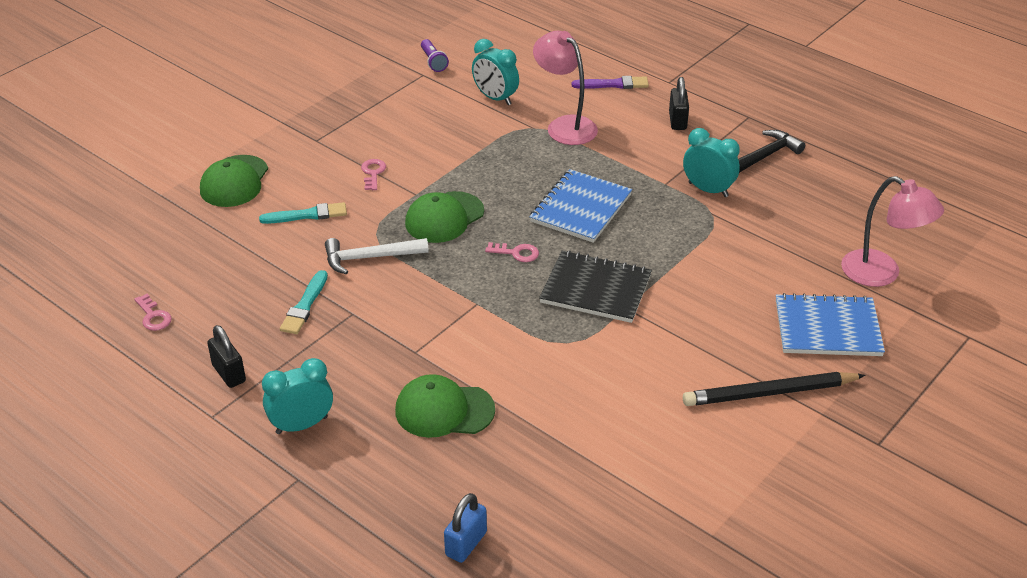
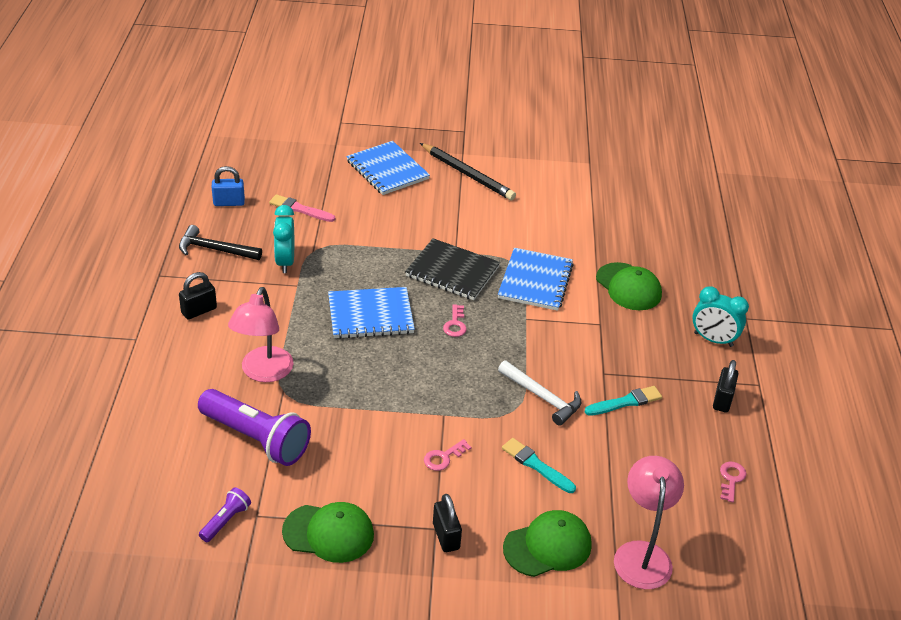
camera: 130 degrees left, 0 degrees up
green cap [405,191,484,243] -> green cap moved to [282,502,374,563]
blue padlock [444,493,487,563] -> blue padlock moved to [212,166,245,206]
turquoise clock [472,39,519,105] -> purple flashlight [198,389,311,466]
pink key [485,242,539,262] -> pink key turned 150 degrees counterclockwise [443,304,467,337]
black notebook [539,250,652,323] -> black notebook turned 45 degrees counterclockwise [405,238,500,300]
purple brush [572,76,649,89] -> none
pink lamp [841,176,944,287] -> pink lamp moved to [614,456,684,589]
none -> pink brush [269,194,335,222]
none -> black padlock [433,494,462,552]
none -> blue notebook [498,248,574,311]

